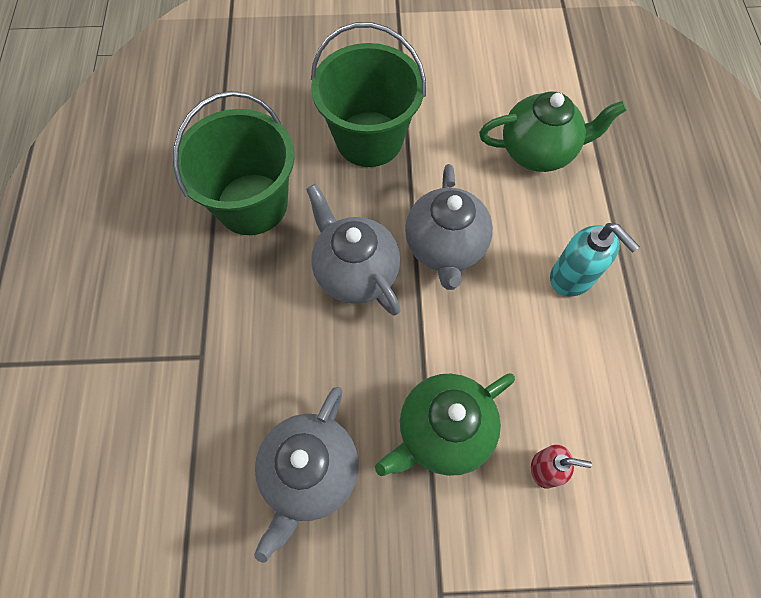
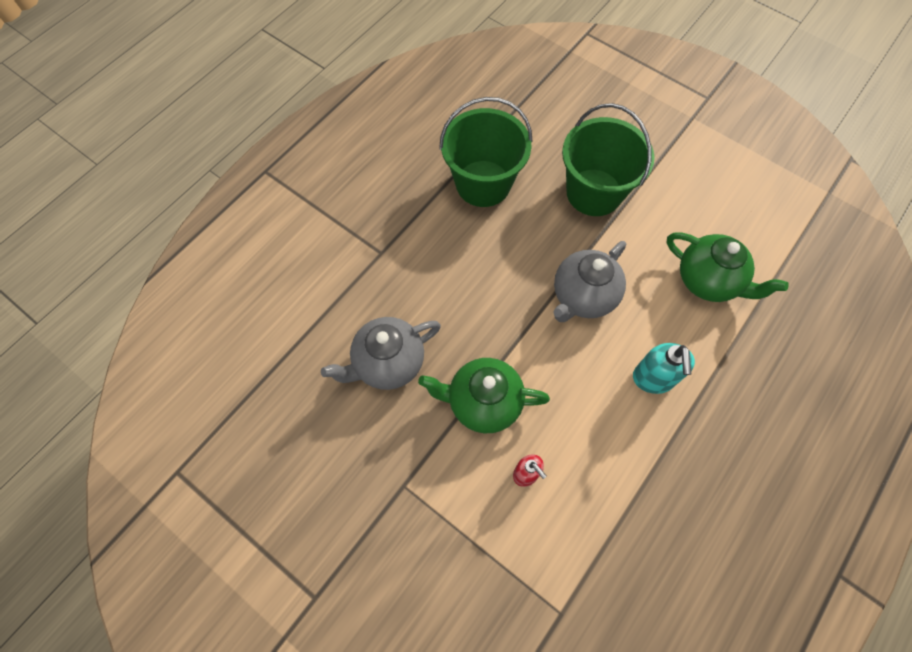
camera: 40 degrees right, 0 degrees up
grey teapot [306,184,401,316] -> none

